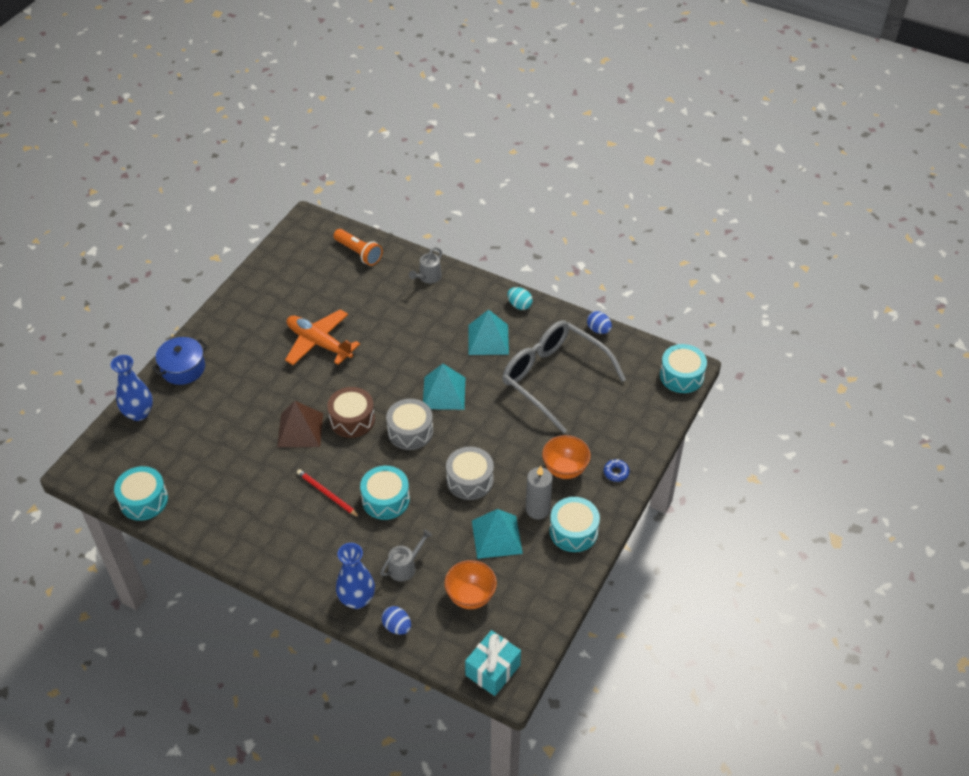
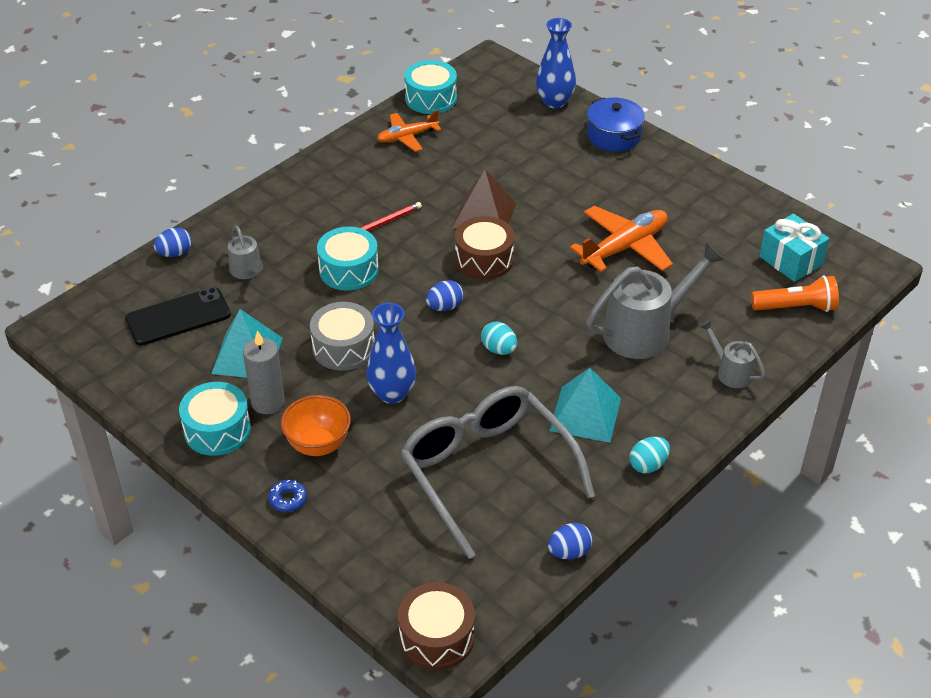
camera: 105 degrees right, 5 degrees down
orange flashlight [334,229,383,266] -> orange flashlight turned 150 degrees counterclockwise [751,275,839,312]
blue vase [336,543,375,609] -> blue vase moved to [366,303,416,404]
grey drum [386,399,433,450] -> blue egg [426,280,464,311]
turquoise pyramid [423,364,465,410] -> turquoise egg [481,322,517,355]
orange bowl [444,560,497,609] -> black phone [125,287,231,346]
turquoise gift [465,630,521,696] -> turquoise gift moved to [759,214,829,282]
grey glasses [502,320,626,434] -> grey glasses turned 90 degrees counterclockwise [401,386,595,559]
turquoise drum [660,344,707,393] -> brown drum [398,582,475,670]
none -> orange plane [377,110,441,152]
none -> grey watering can [586,242,725,359]

